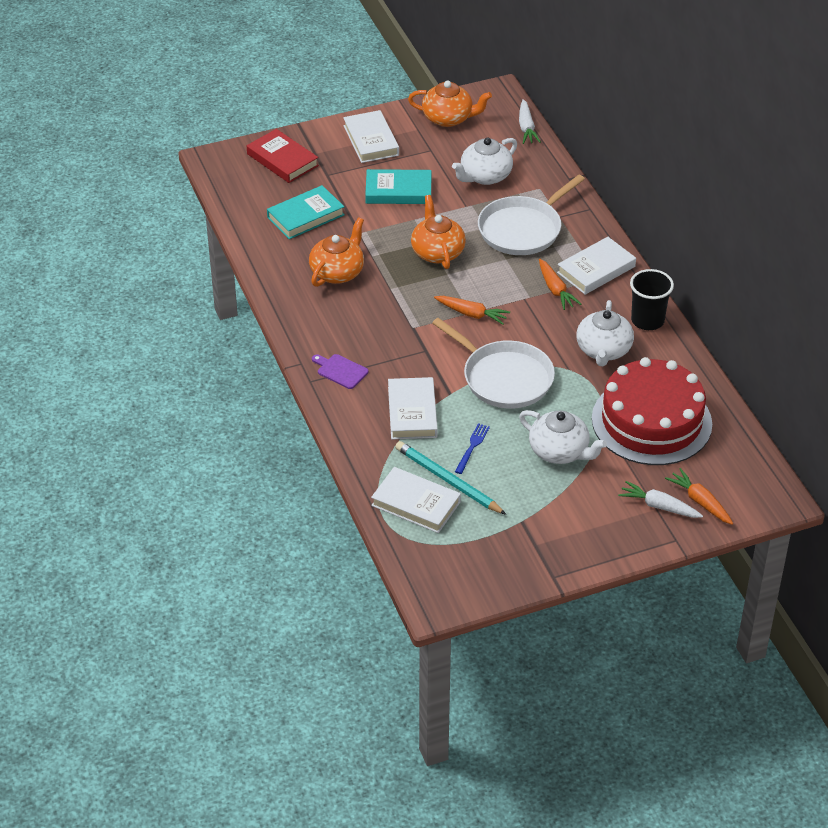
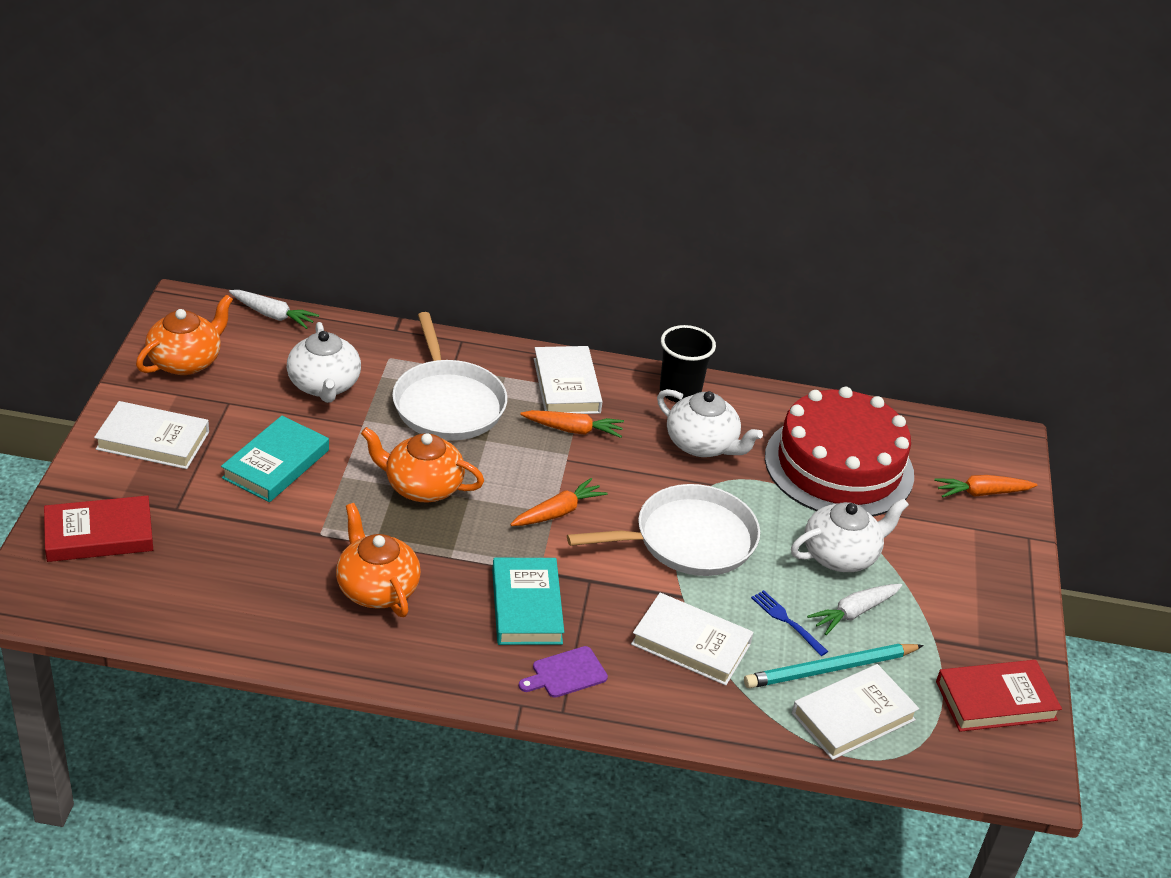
camera: 65 degrees left, 5 degrees down
turquoise book [267,185,345,239] -> turquoise book moved to [492,558,564,645]
white carrot [618,481,703,518] -> white carrot moved to [807,584,902,635]
none -> red book [936,660,1062,732]

